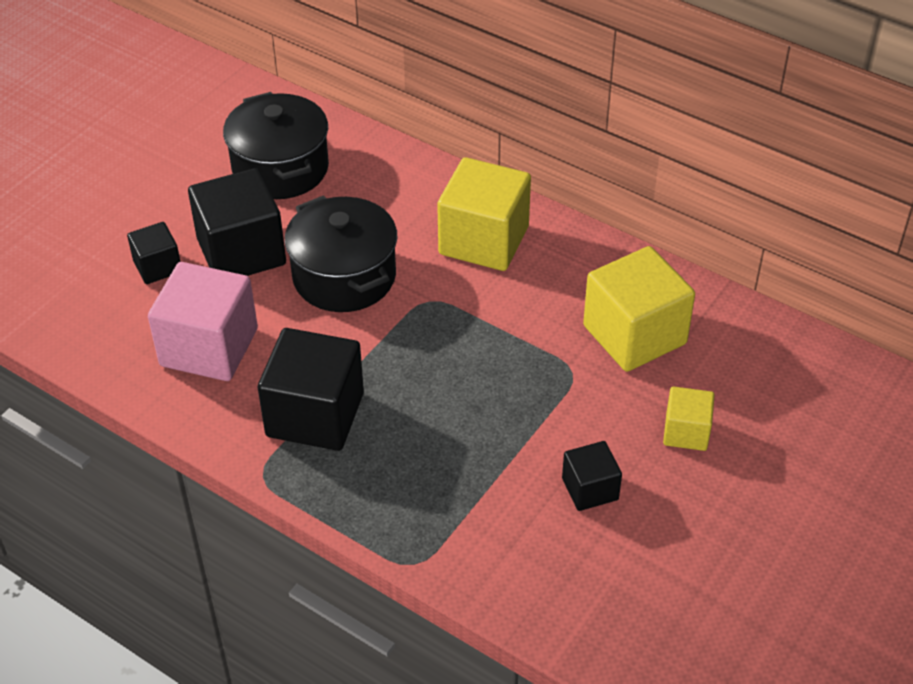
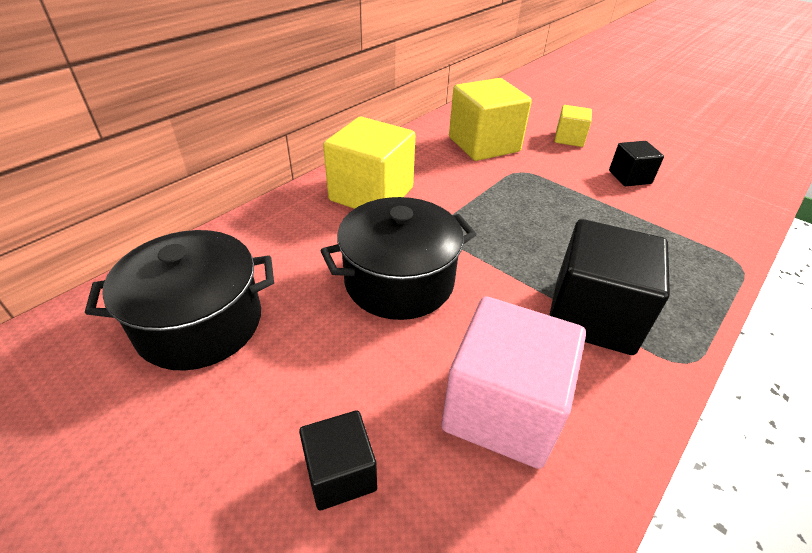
camera: 85 degrees left, 5 degrees down
black cube [188,168,286,276] -> none

